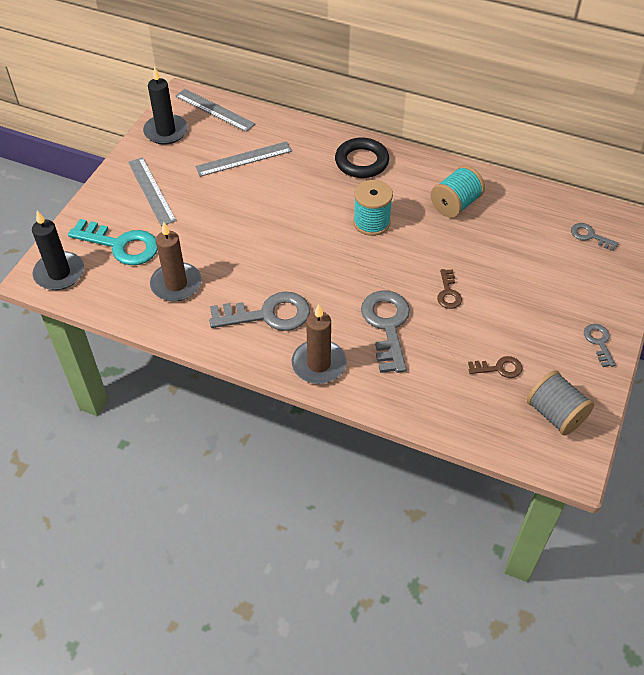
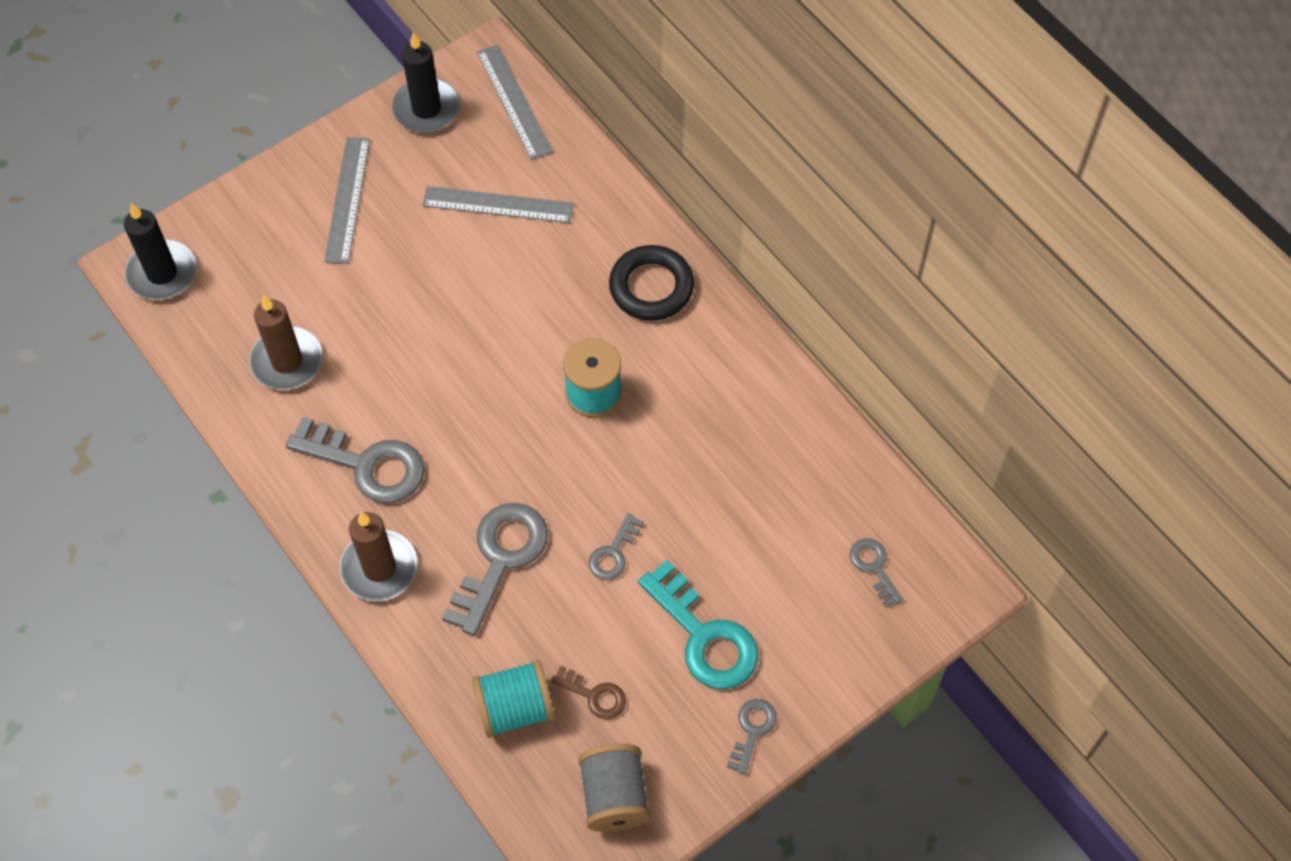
camera: 30 degrees right, 10 degrees up
turquoise key [68,219,157,265] -> turquoise key moved to [638,560,758,689]
turquoise spool [431,165,485,218] -> turquoise spool moved to [472,660,555,738]
brown key [437,269,462,309] -> grey key [588,513,644,580]

